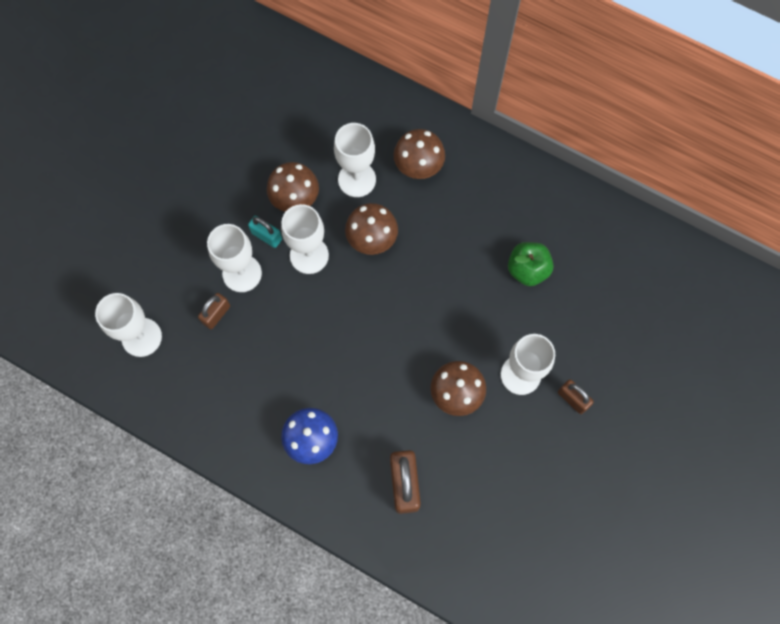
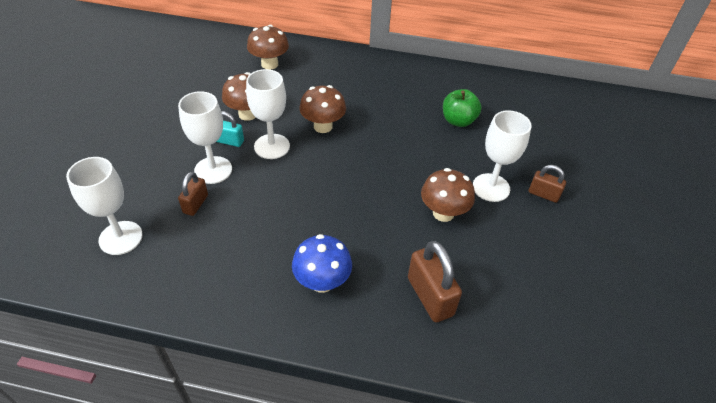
camera: 20 degrees left, 25 degrees down
white goblet [334,123,376,197] -> none
brown mushroom [394,129,445,179] -> brown mushroom moved to [247,25,289,70]

